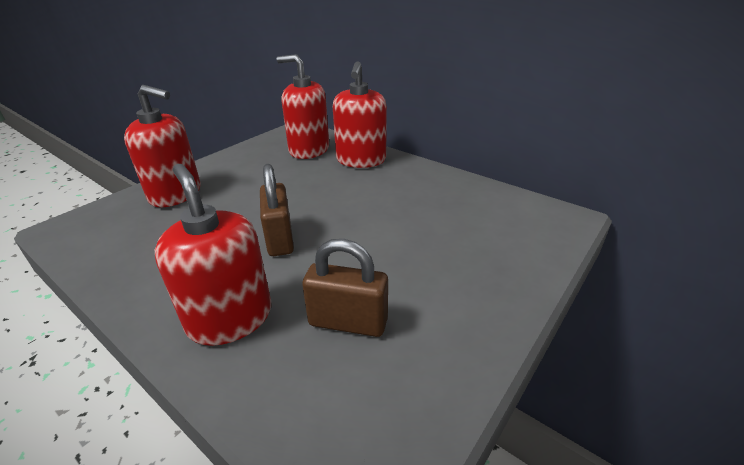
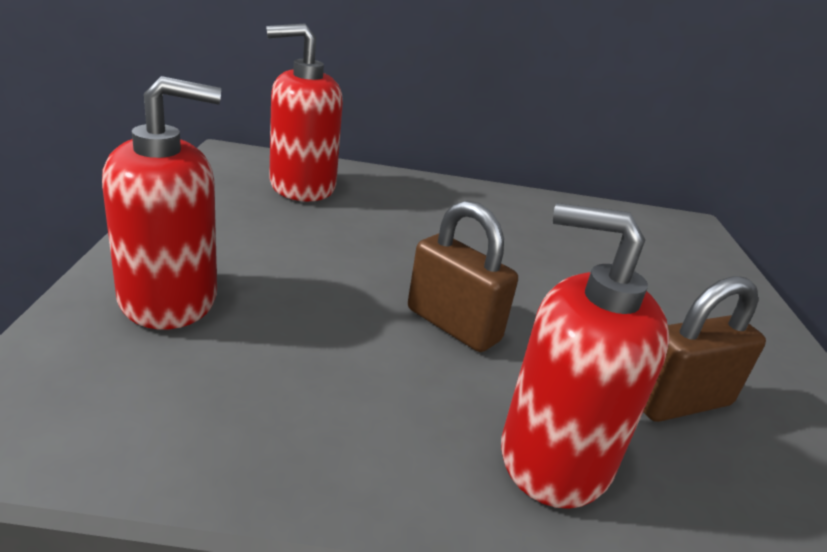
camera: 40 degrees left, 5 degrees down
red soap dispenser [333,61,387,168] -> none

